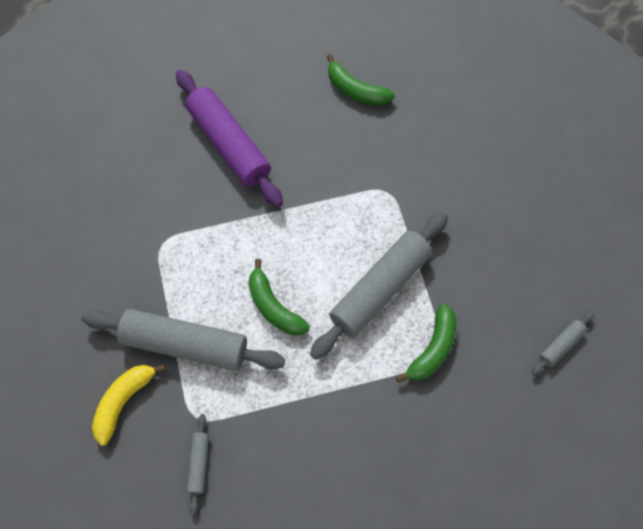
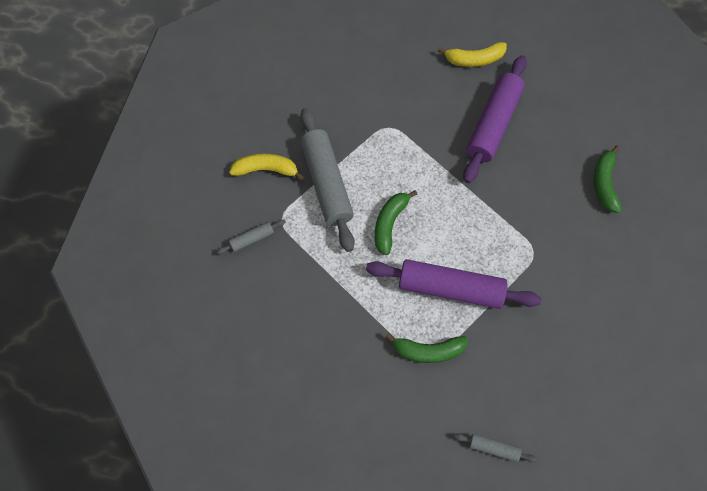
camera: 60 degrees right, 0 degrees up
grey rolling pin [310,212,448,360] -> purple rolling pin [366,259,541,309]
none -> yellow banana [438,42,507,67]

